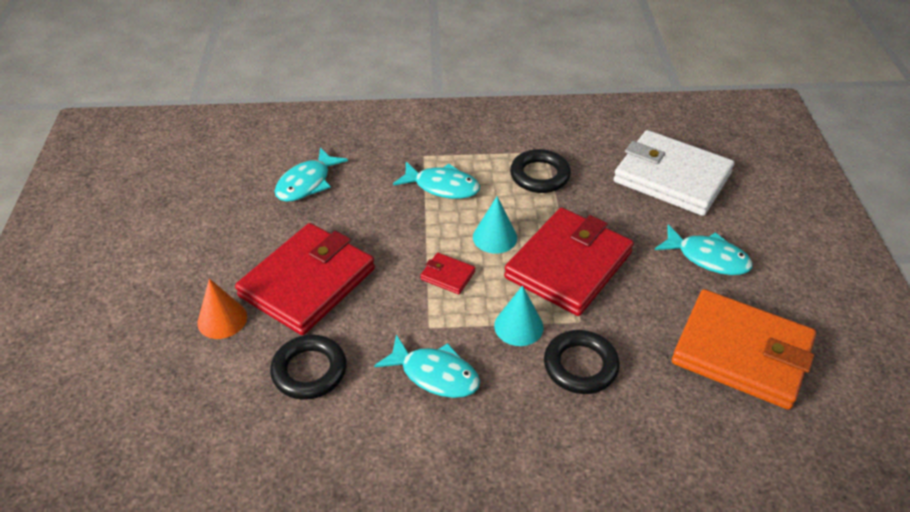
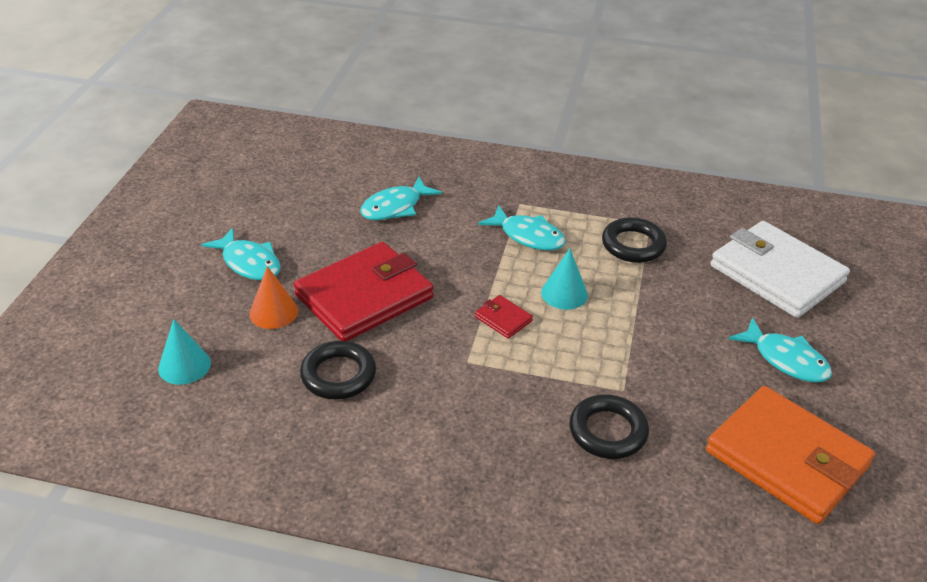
camera: 15 degrees right, 5 degrees down
turquoise fish [374,335,480,398] -> turquoise fish moved to [201,228,281,281]
turquoise cone [494,285,544,346] -> turquoise cone moved to [158,319,211,385]
red wallet [504,207,634,316] -> none

